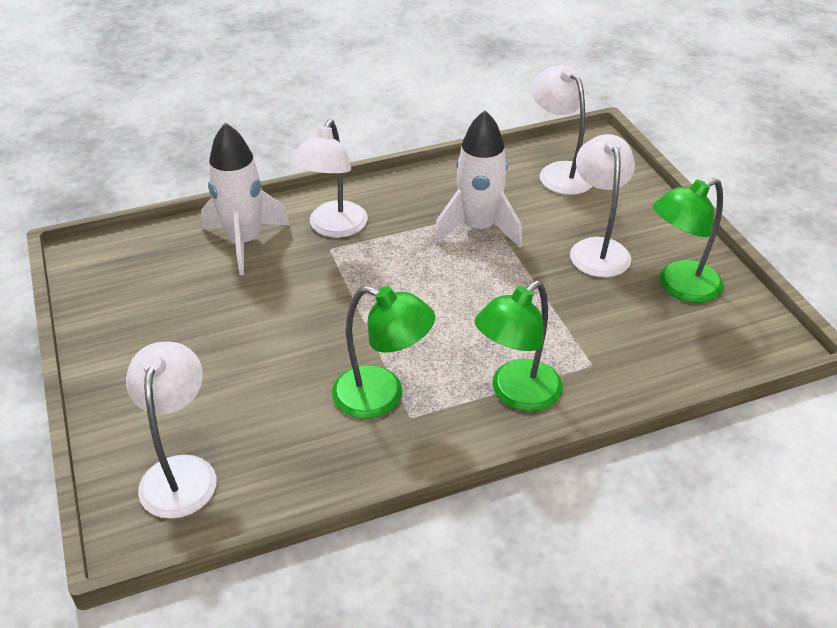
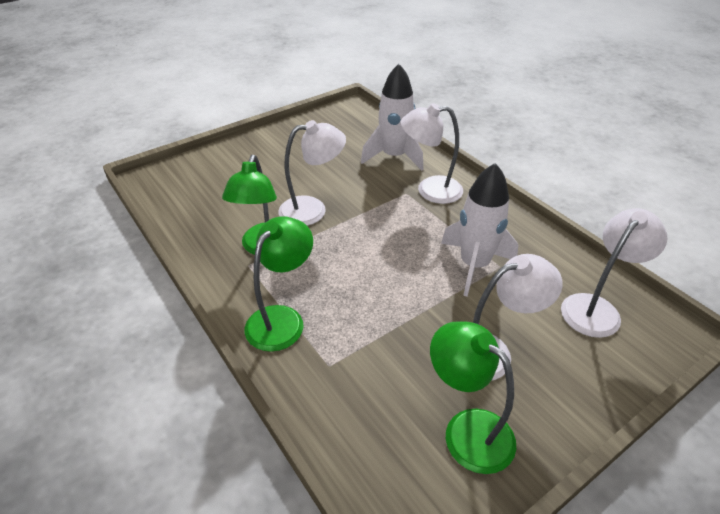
camera: 75 degrees right, 0 degrees up
white lamp [126,341,217,519] -> white lamp moved to [278,120,346,226]
green lamp [474,281,563,412] -> green lamp turned 90 degrees clockwise [244,216,313,352]

